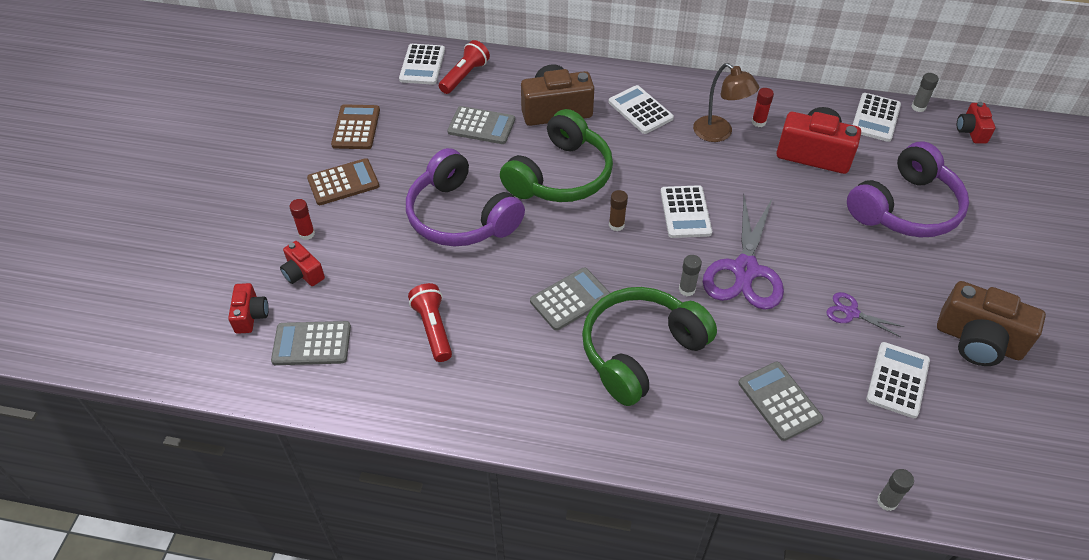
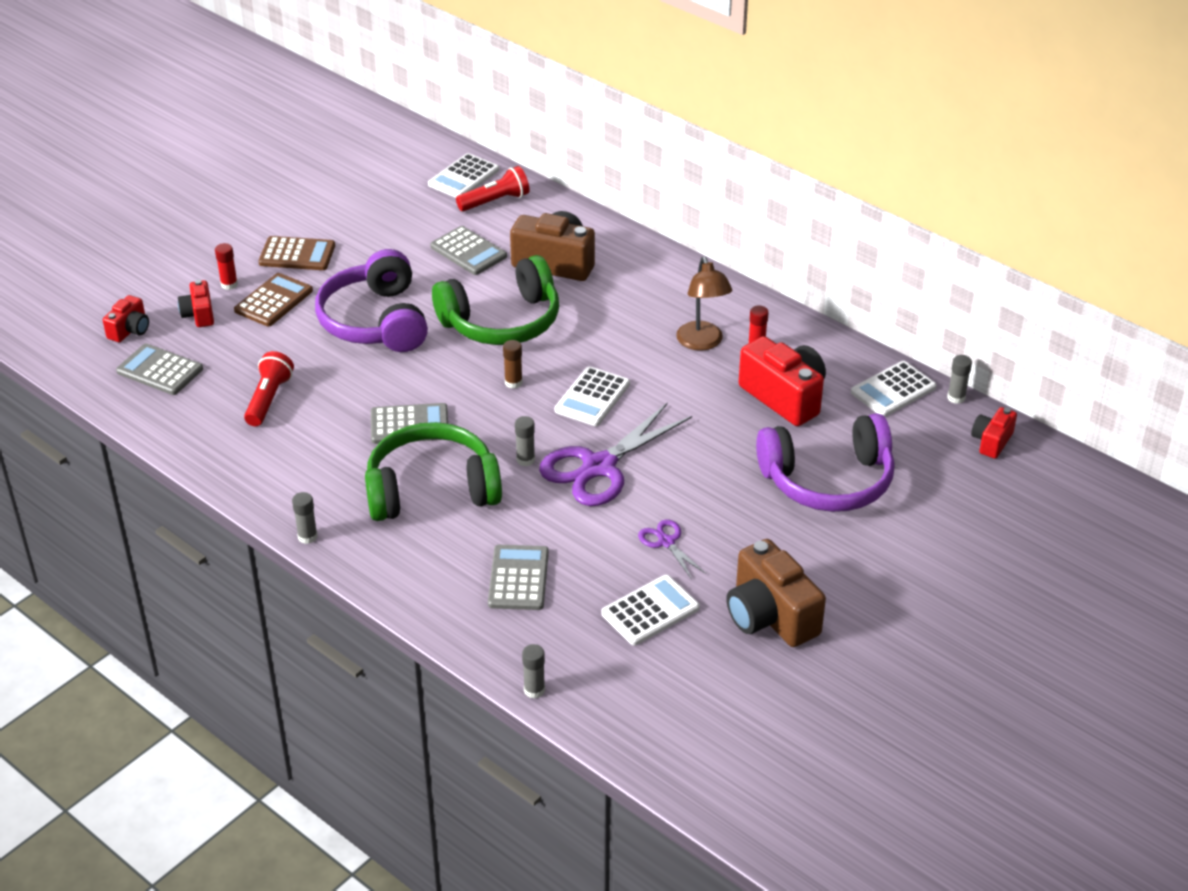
camera: 30 degrees right, 10 degrees down
brown calculator [331,104,380,149] -> brown calculator moved to [234,273,313,326]
white calculator [609,85,674,134] -> none
none -> grey glue stick [292,492,317,544]

